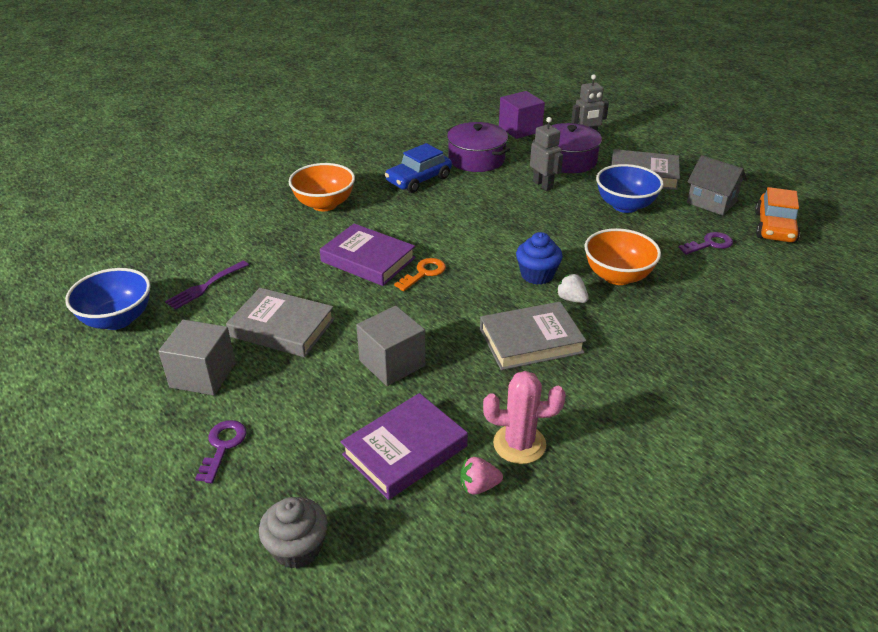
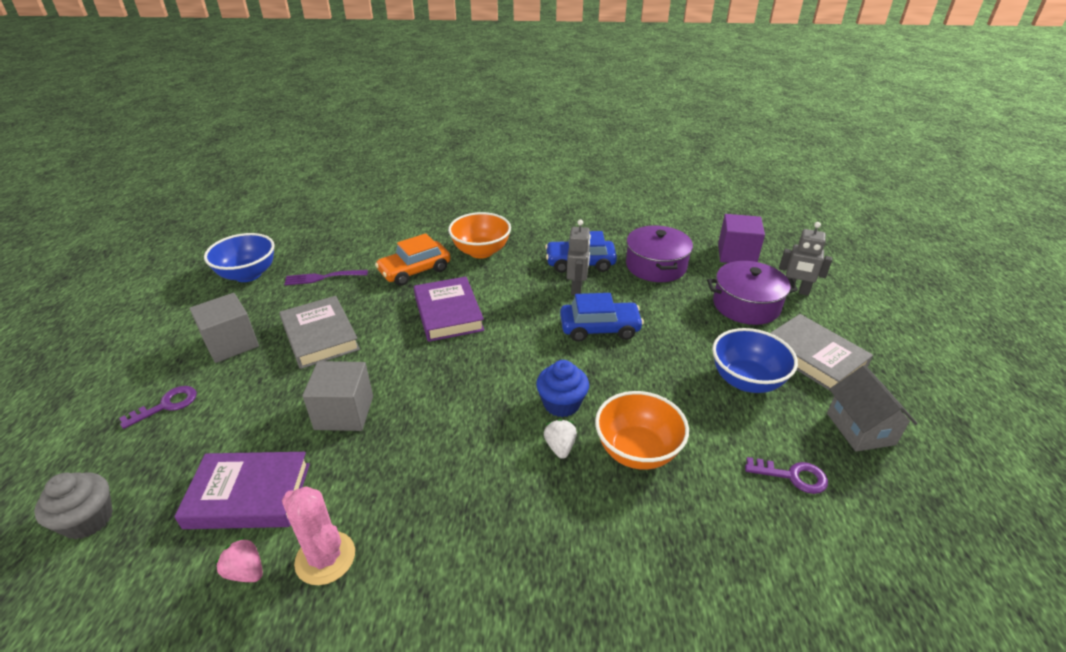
camera: 40 degrees right, 0 degrees up
orange key [394,258,446,291] -> none
grey book [480,302,586,370] -> none
grey robot [530,117,563,191] -> grey robot moved to [567,219,591,295]
orange car [755,187,800,243] -> orange car moved to [375,233,451,286]
none -> blue car [560,293,644,342]

